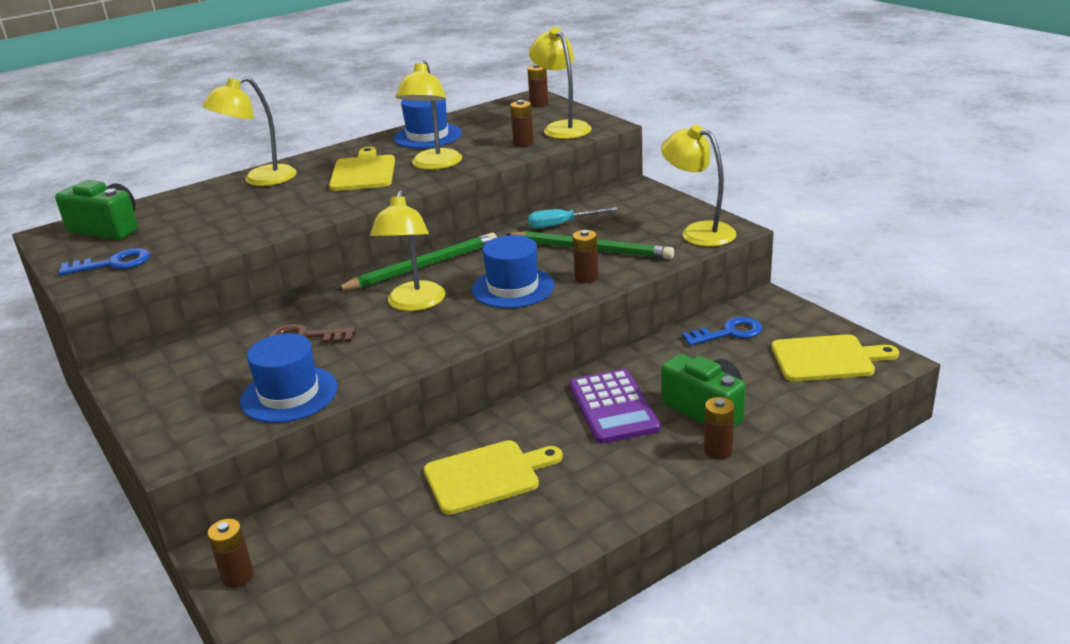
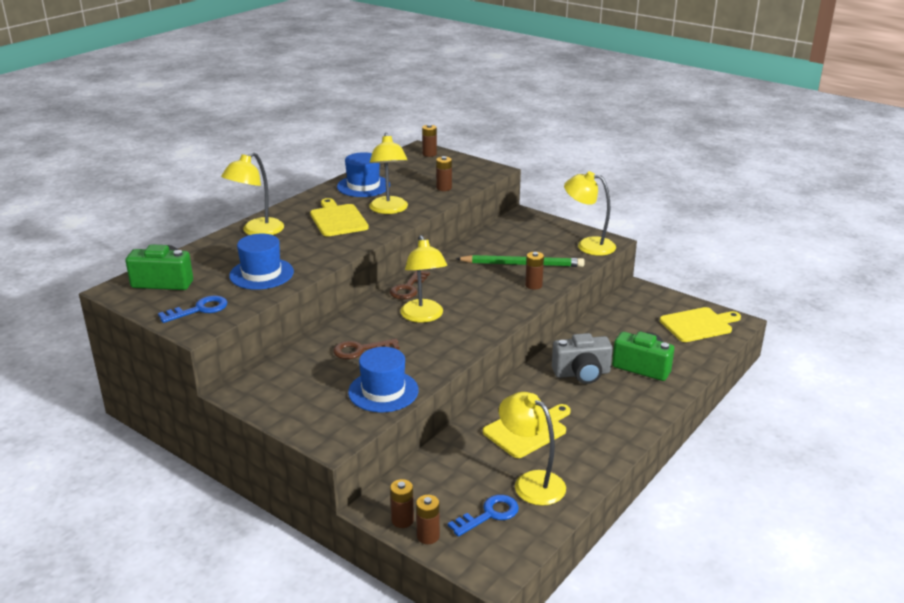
camera: 20 degrees left, 0 degrees up
green pencil [335,233,497,290] -> brown key [390,270,430,299]
blue hat [472,235,555,308] -> blue hat moved to [229,233,294,290]
turquoise screwdriver [528,207,618,228] -> none
yellow lamp [529,27,592,139] -> yellow lamp moved to [499,392,566,506]
purple calculator [569,369,660,444] -> grey camera [552,333,613,384]
blue key [682,317,762,346] -> blue key moved to [448,495,519,537]
brown battery [704,397,735,459] -> brown battery moved to [416,495,440,544]

